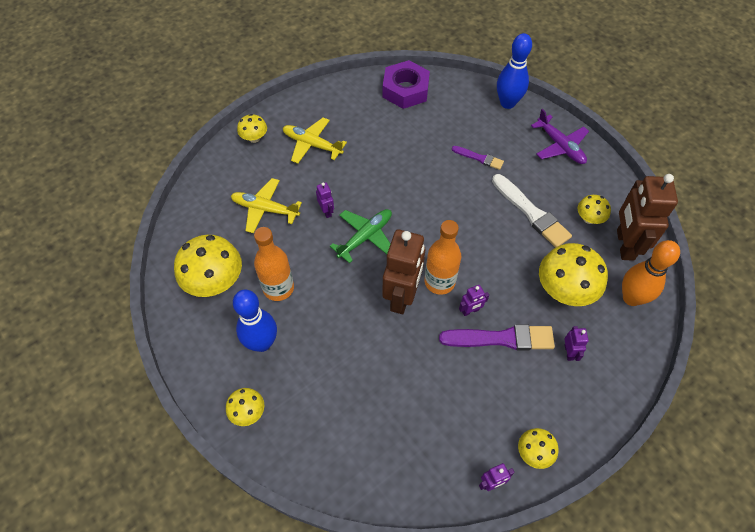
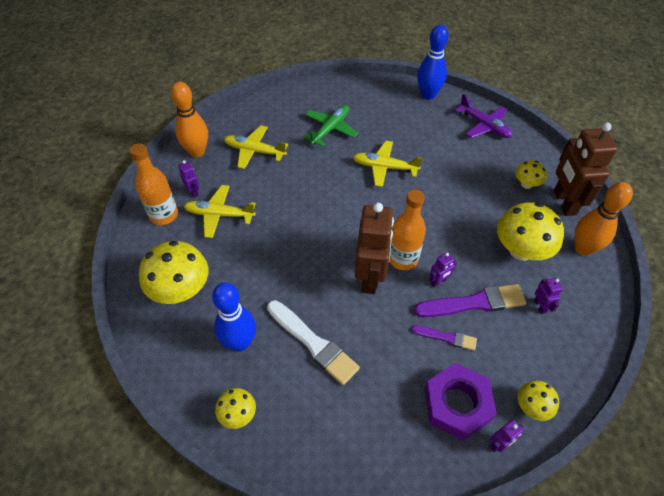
camera: 10 degrees left, 5 degrees down
yellow mushroom [237,114,267,143] -> orange bowling pin [171,82,208,157]
orange bottle [254,227,294,301] -> orange bottle moved to [129,143,178,225]
purple robot [316,182,334,218] -> purple robot moved to [179,160,199,198]
green plane [330,209,392,263] -> green plane moved to [303,105,358,147]
purple nut [383,60,430,109] -> purple nut moved to [424,363,497,441]
purple brush [452,146,504,170] -> purple brush moved to [412,325,477,351]
white brush [492,174,572,248] -> white brush moved to [267,300,360,385]
none -> yellow plane [353,141,422,187]

